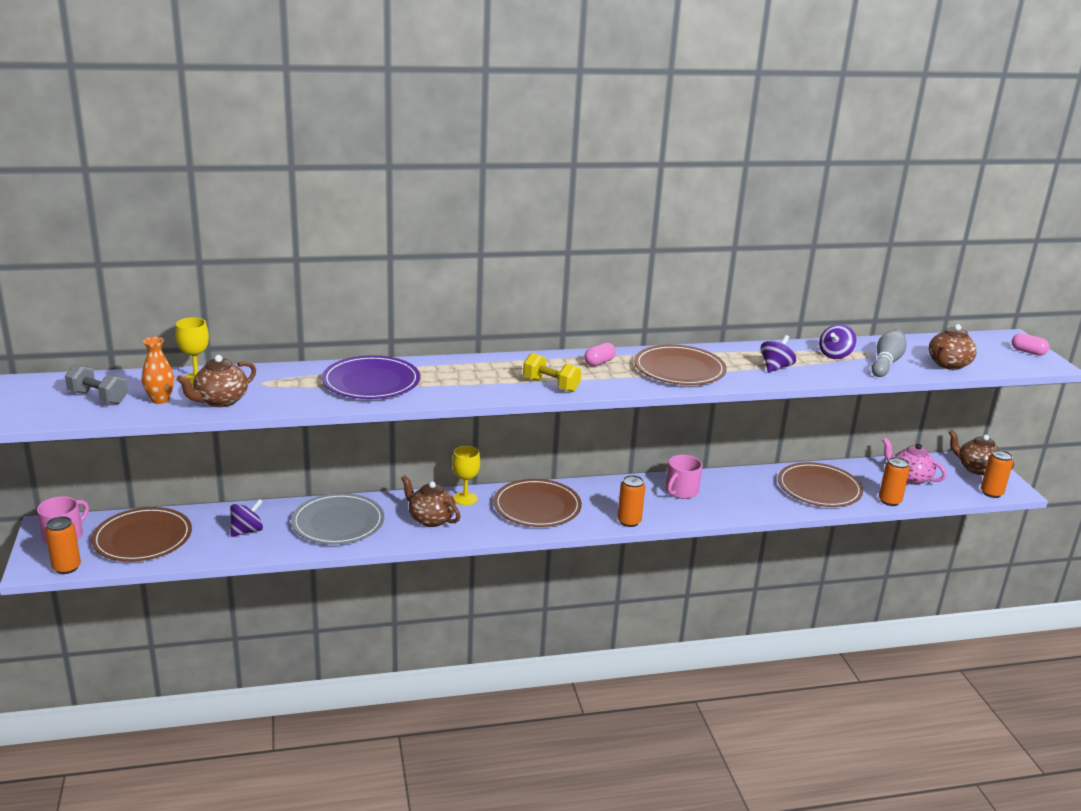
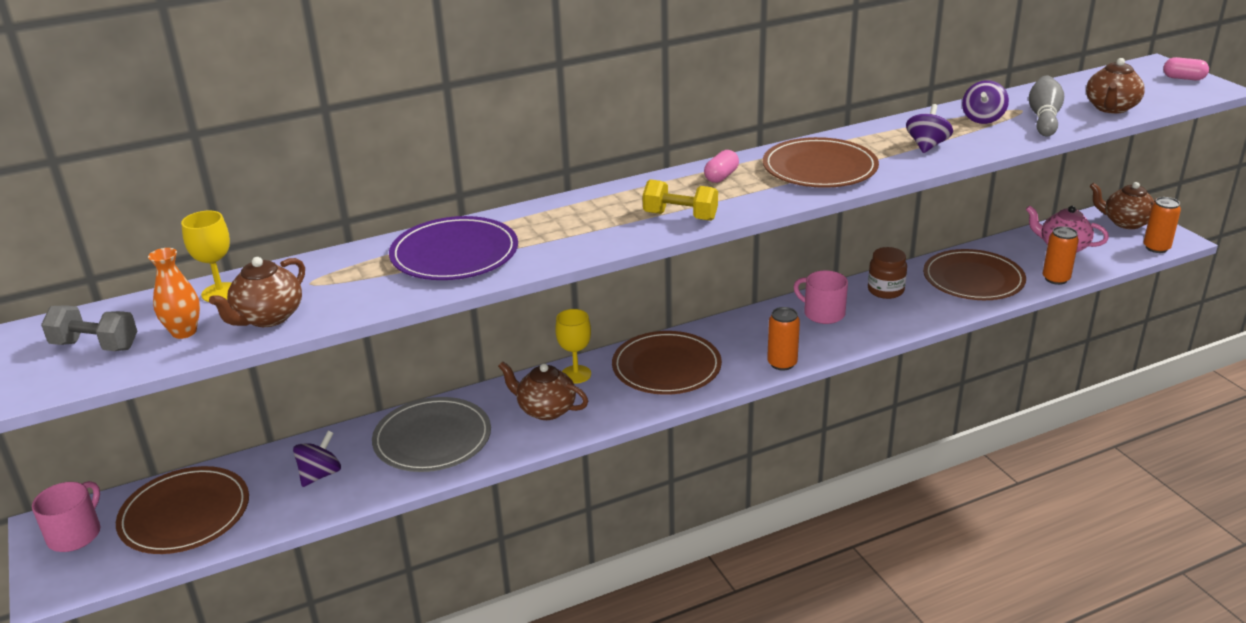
camera: 10 degrees left, 5 degrees up
orange can [45,516,81,574] -> none
pink mug [665,455,702,499] -> pink mug turned 105 degrees clockwise [793,270,848,324]
none -> brown jar [868,247,907,299]

